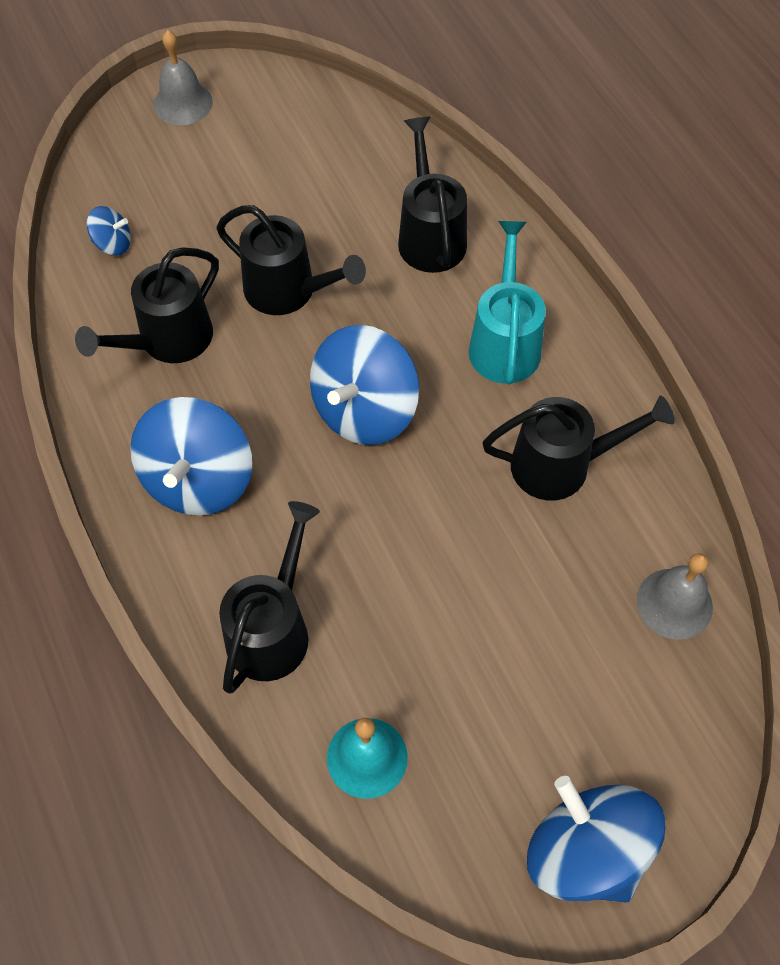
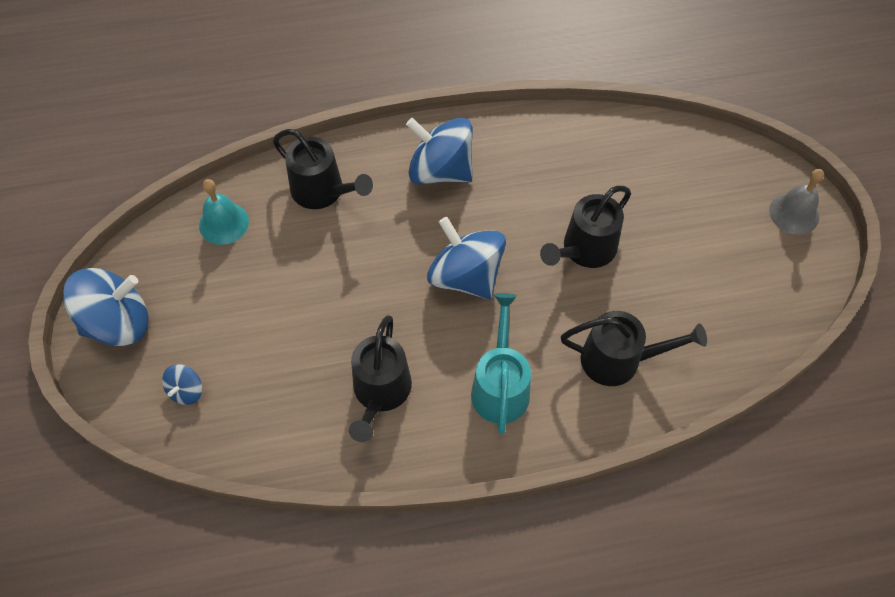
camera: 105 degrees right, 0 degrees up
black watering can [75,247,219,363] -> none
blue spinning top [87,206,131,256] -> blue spinning top moved to [162,364,202,405]
turquoise watering can [469,221,546,384] -> turquoise watering can turned 105 degrees counterclockwise [471,293,531,434]
grey bell [637,553,713,640] -> none

